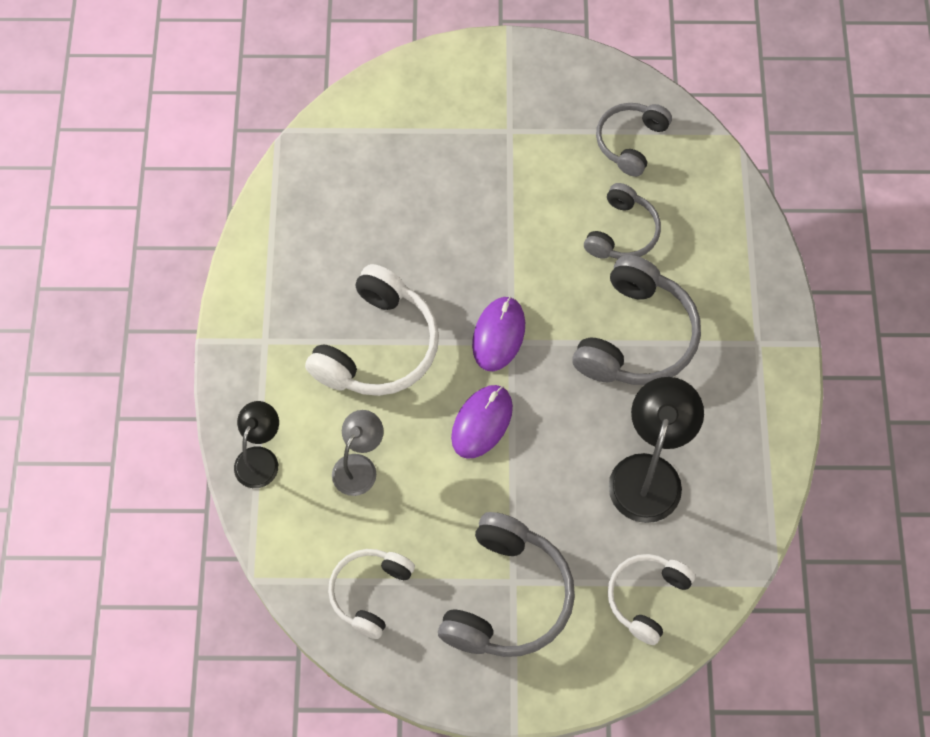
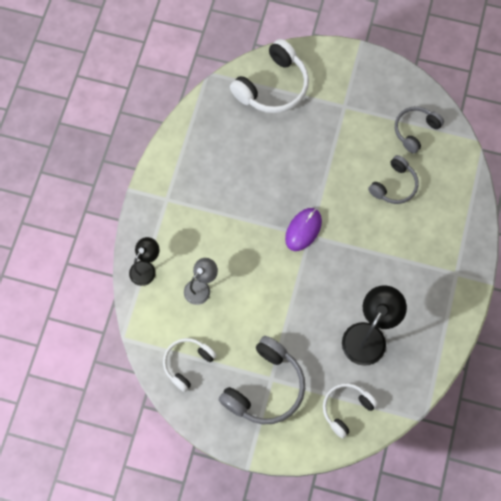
camera: 15 degrees right, 5 degrees up
white headphones [305,264,439,396] -> white headphones moved to [230,39,309,113]
purple mouse [451,385,513,459] -> none
grey headphones [572,255,701,385] -> none

